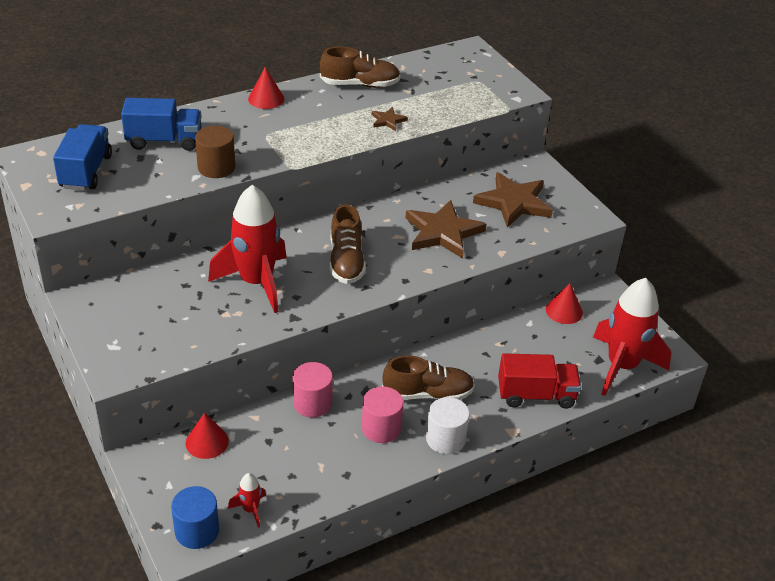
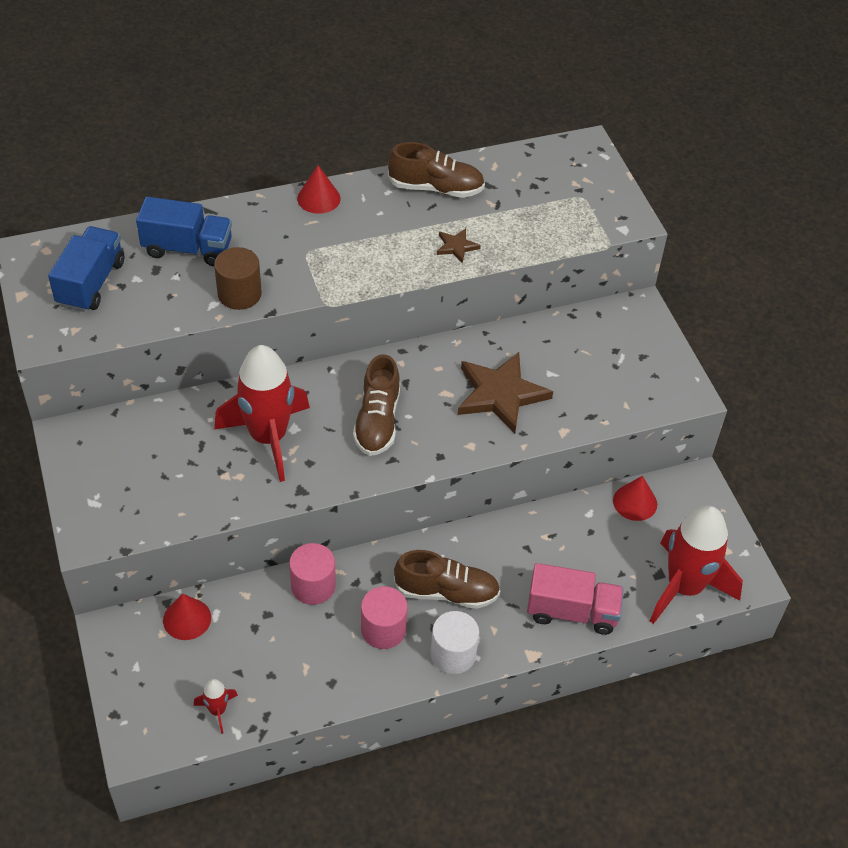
camera: 10 degrees right, 10 degrees up
blue cylinder [171,486,219,549] -> none
brown star [473,172,553,228] -> none
red truck [498,353,581,409] -> pink truck [527,563,624,635]

